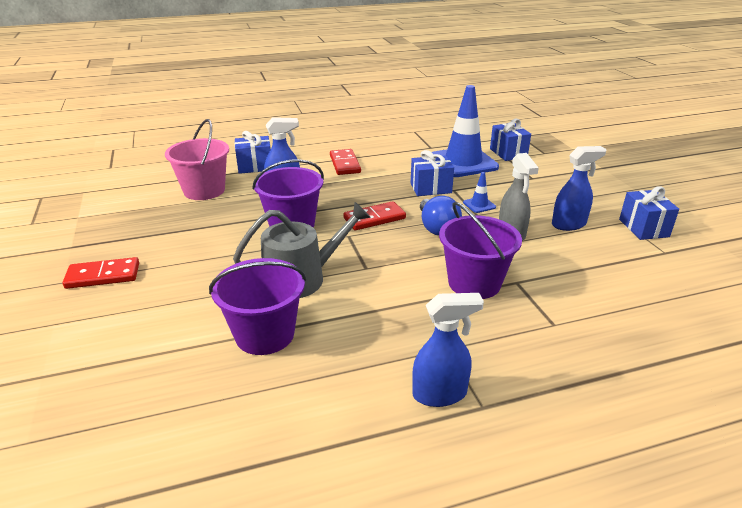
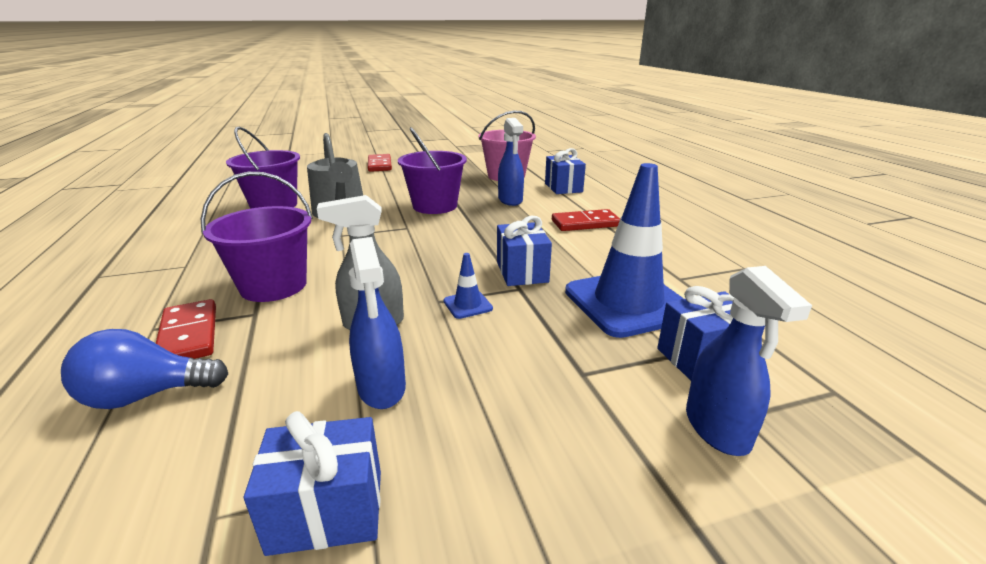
camera: 90 degrees right, 5 degrees down
red domino [344,201,406,230] -> red domino moved to [156,299,216,359]
blue spray bottle [412,293,484,407] -> blue spray bottle moved to [686,266,812,456]
blue light bulb [420,196,462,236] -> blue light bulb moved to [61,329,228,409]

